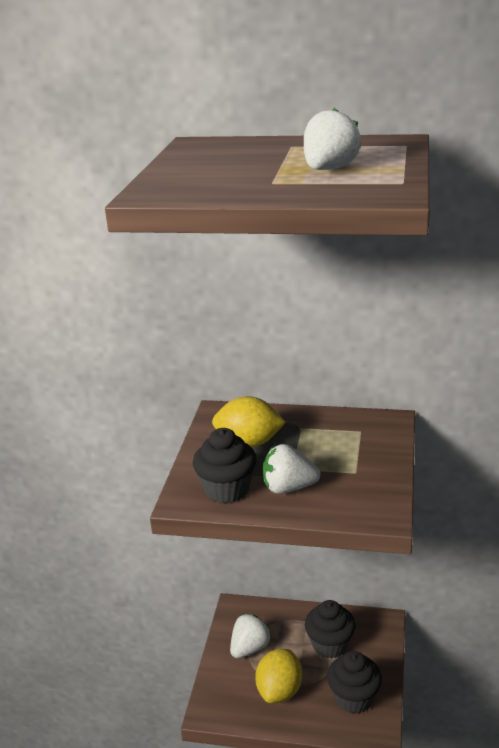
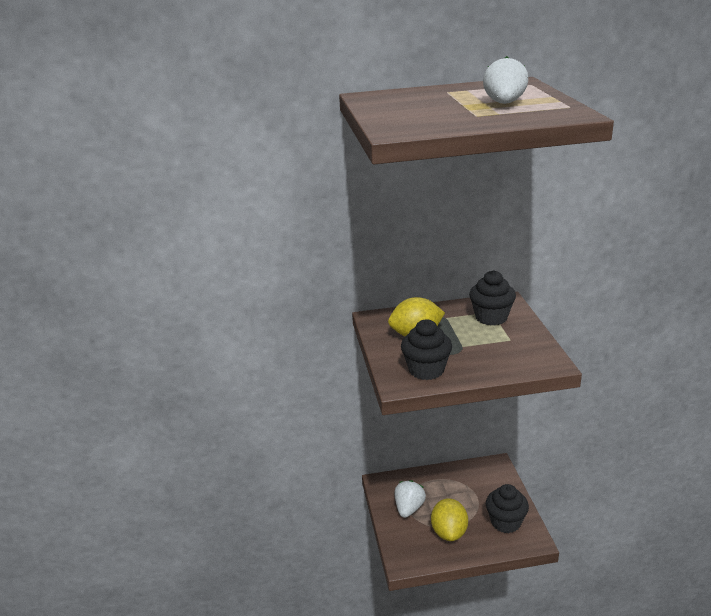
camera: 20 degrees left, 0 degrees up
white strawberry [262,444,320,494] -> none
black cupcake [305,600,355,659] -> black cupcake moved to [469,270,516,325]

